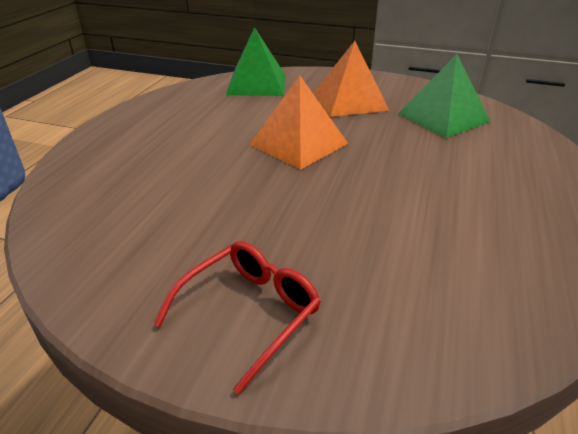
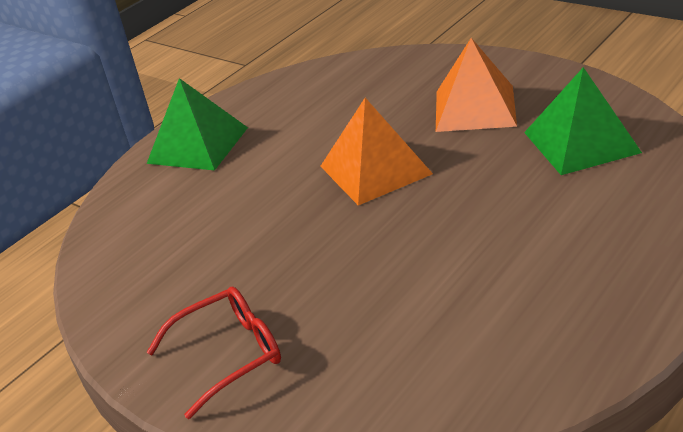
camera: 25 degrees right, 0 degrees up
green pyramid [226,27,285,96] -> green pyramid moved to [147,78,248,170]

